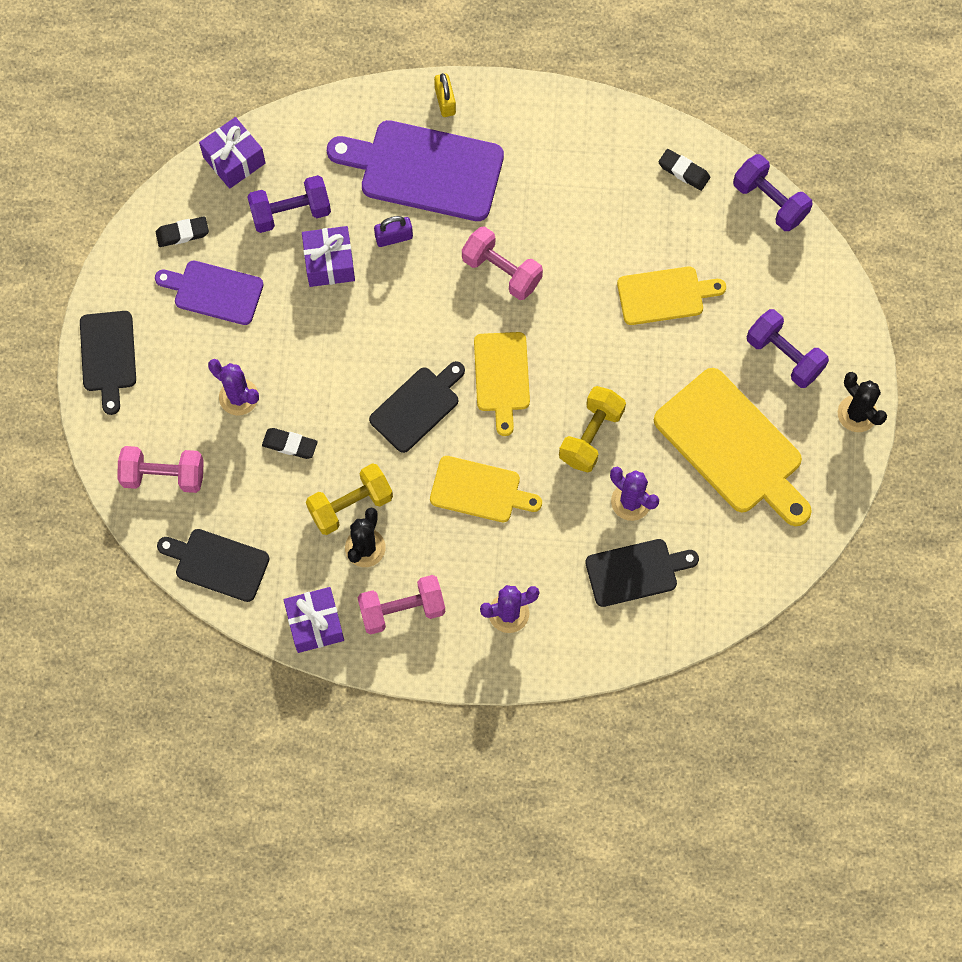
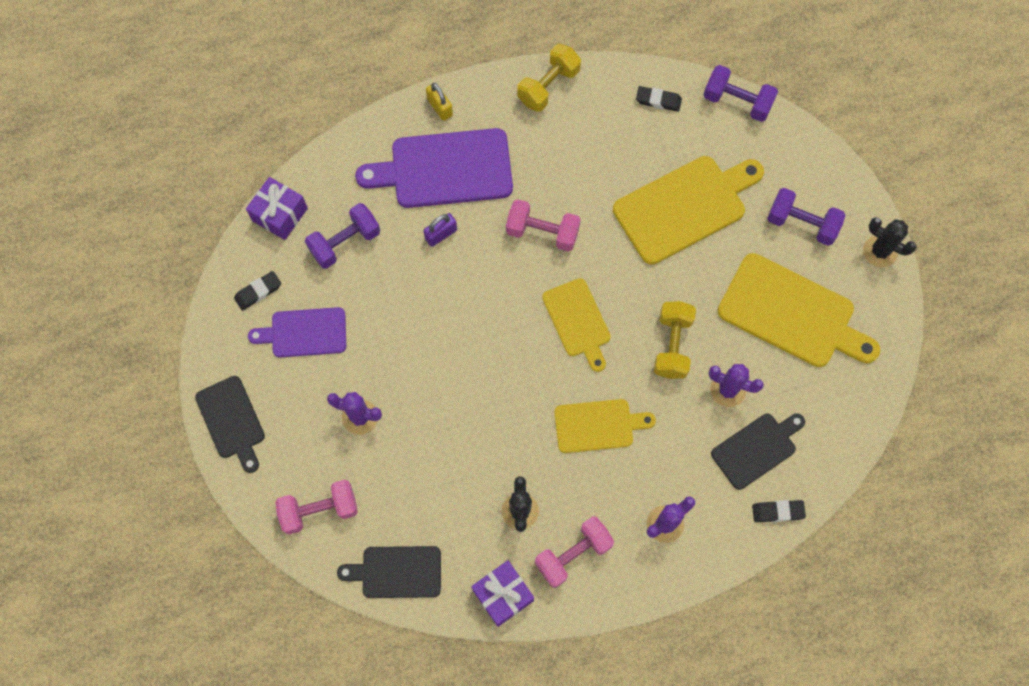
camera: 20 degrees left, 0 degrees up
black eraser [262,428,318,459] -> black eraser moved to [752,500,806,522]
purple gift [302,226,355,287] -> none
yellow dumbbell [306,463,393,535] -> yellow dumbbell moved to [517,44,581,112]
black cutting board [369,361,465,453] -> none
yellow cutting board [617,267,726,325] -> yellow cutting board [613,156,764,265], size x1.66

